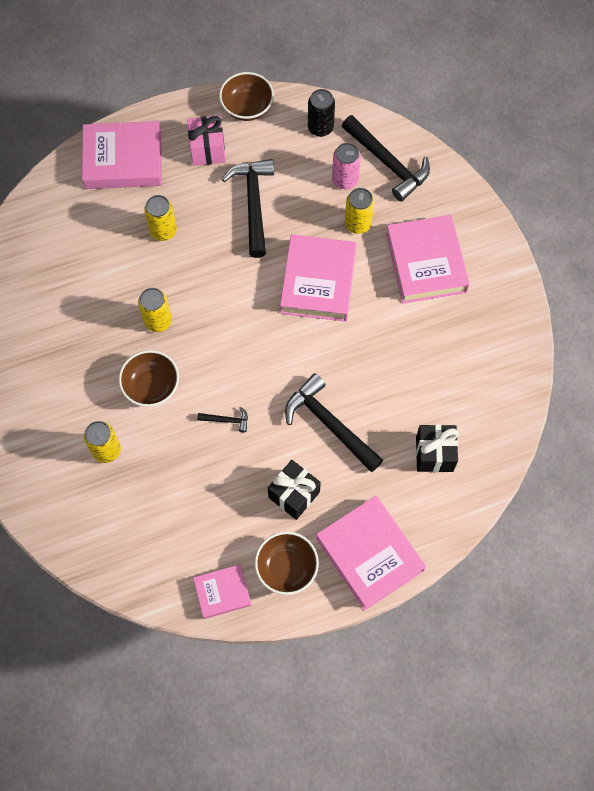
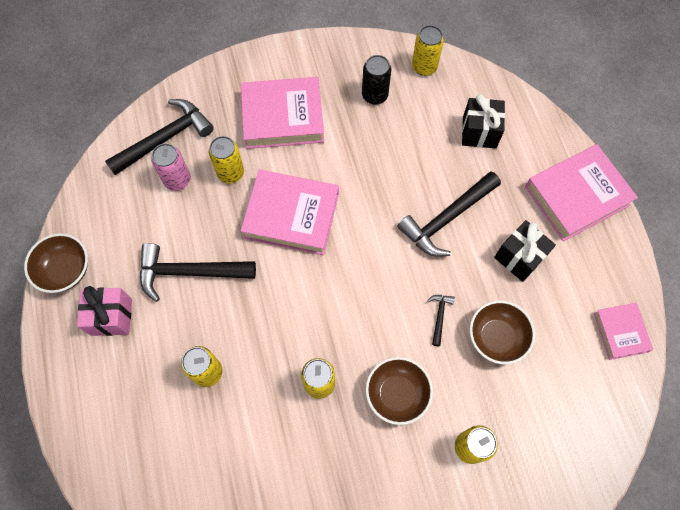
camera: 85 degrees left, 0 degrees up
pink book [82,121,162,189] -> none
brown bowl [255,531,319,595] -> brown bowl moved to [470,300,535,364]
black can [308,89,335,137] -> black can moved to [362,55,391,105]
none -> yellow can [412,25,444,76]

